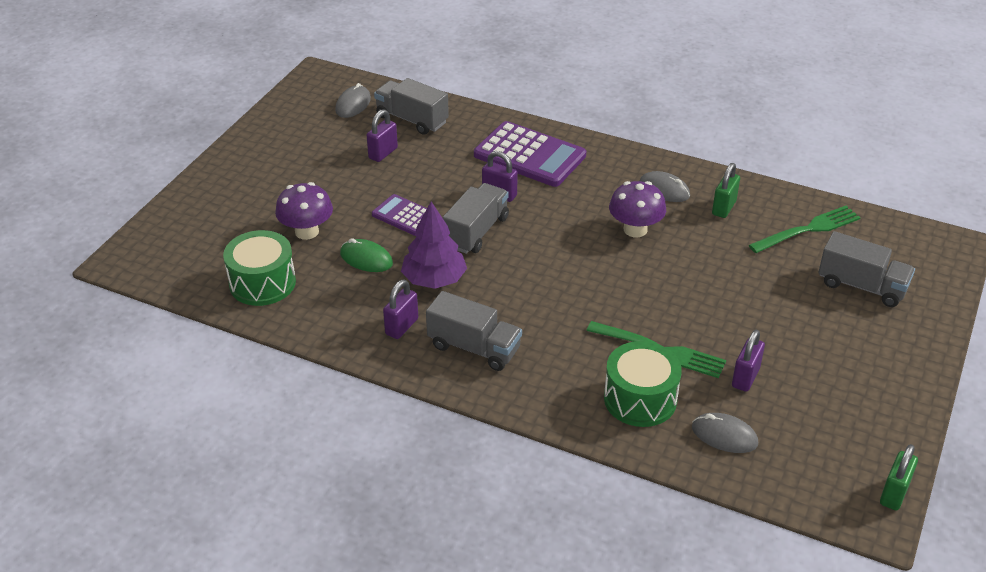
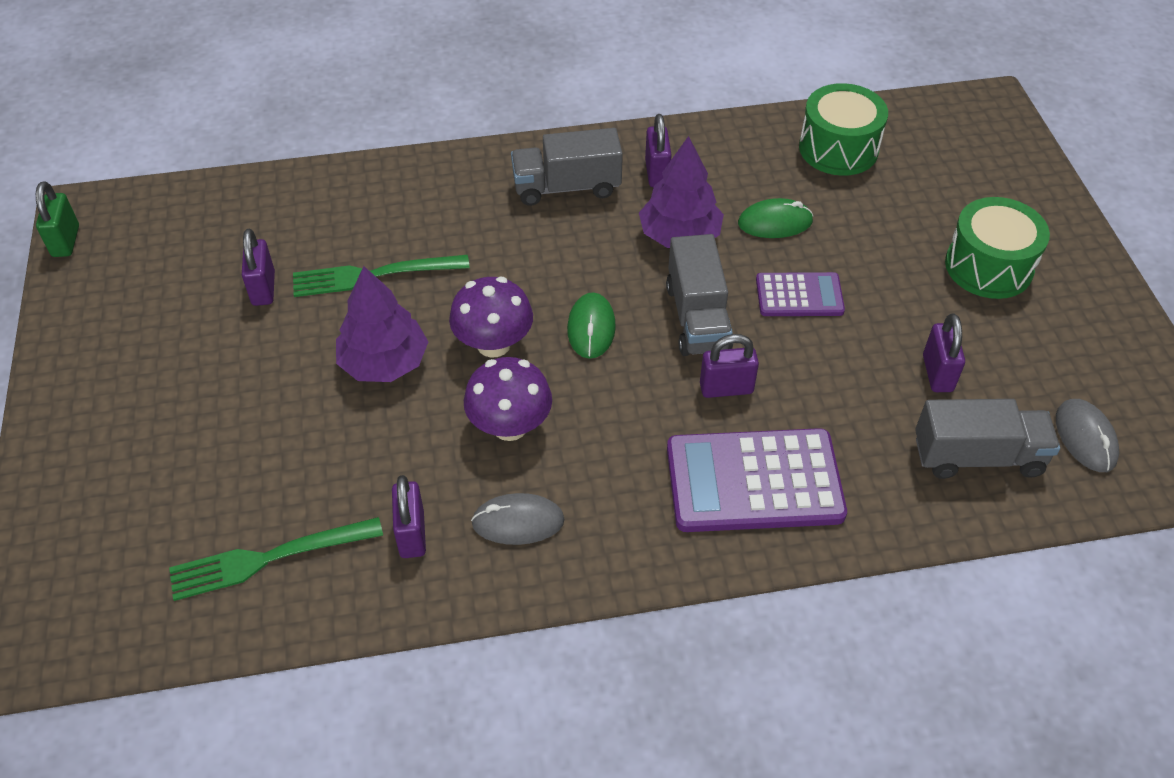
camera: 145 degrees right, 10 degrees up
purple mushroom [275,182,333,240] -> purple mushroom moved to [449,277,533,358]
green drum [604,341,682,427] -> green drum moved to [945,197,1050,299]
grey mouse [692,413,758,453] -> none
green padlock [712,163,740,218] -> purple padlock [392,475,426,558]
green fork [749,206,861,253] -> green fork turned 45 degrees clockwise [169,517,383,601]
grey truck [818,231,915,307] -> none
none -> purple tree [336,266,428,382]
none -> green mouse [567,292,616,359]

